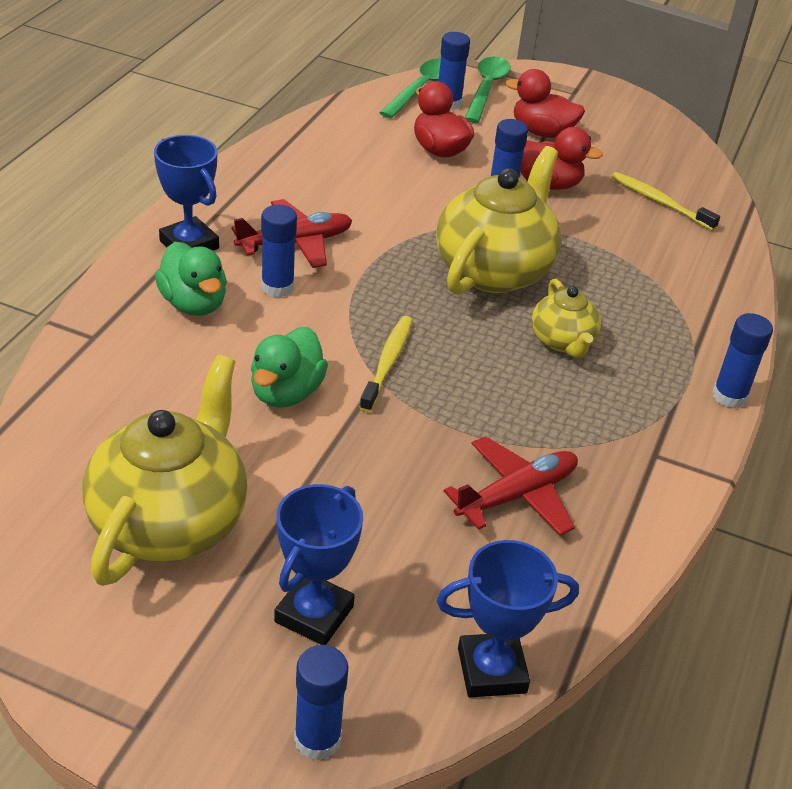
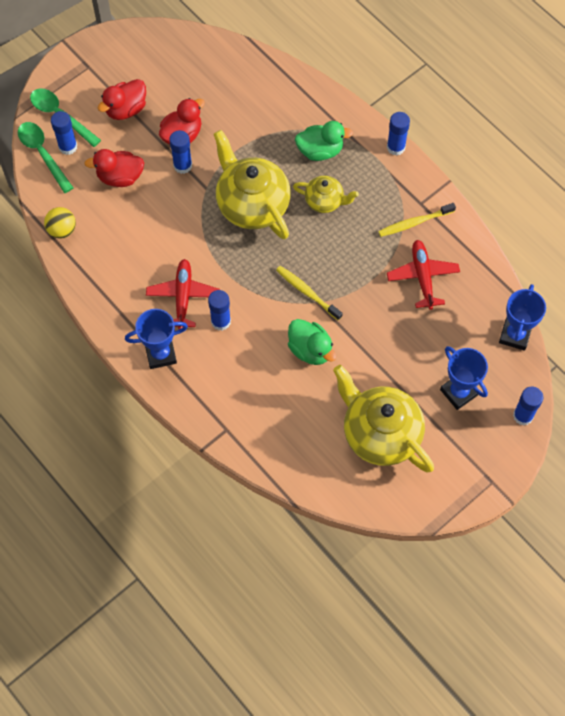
camera: 60 degrees left, 25 degrees up
green duck [155,242,227,316] -> green duck moved to [295,121,353,161]
yellow toothbrush [611,172,720,231] -> yellow toothbrush moved to [378,203,456,237]
none -> yellow ball [44,207,76,239]

